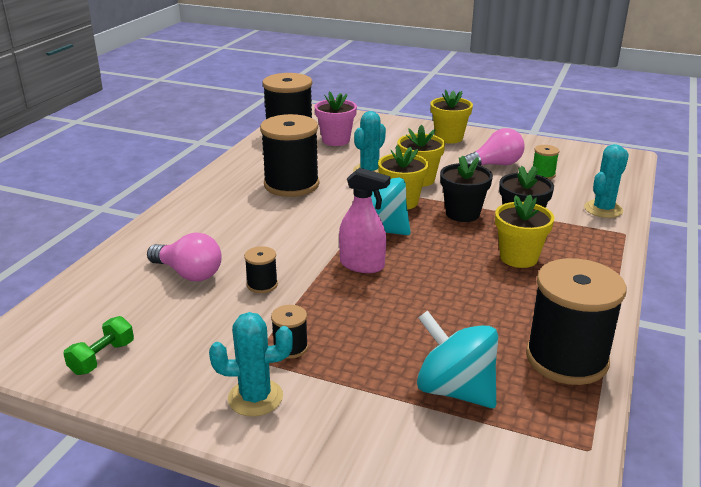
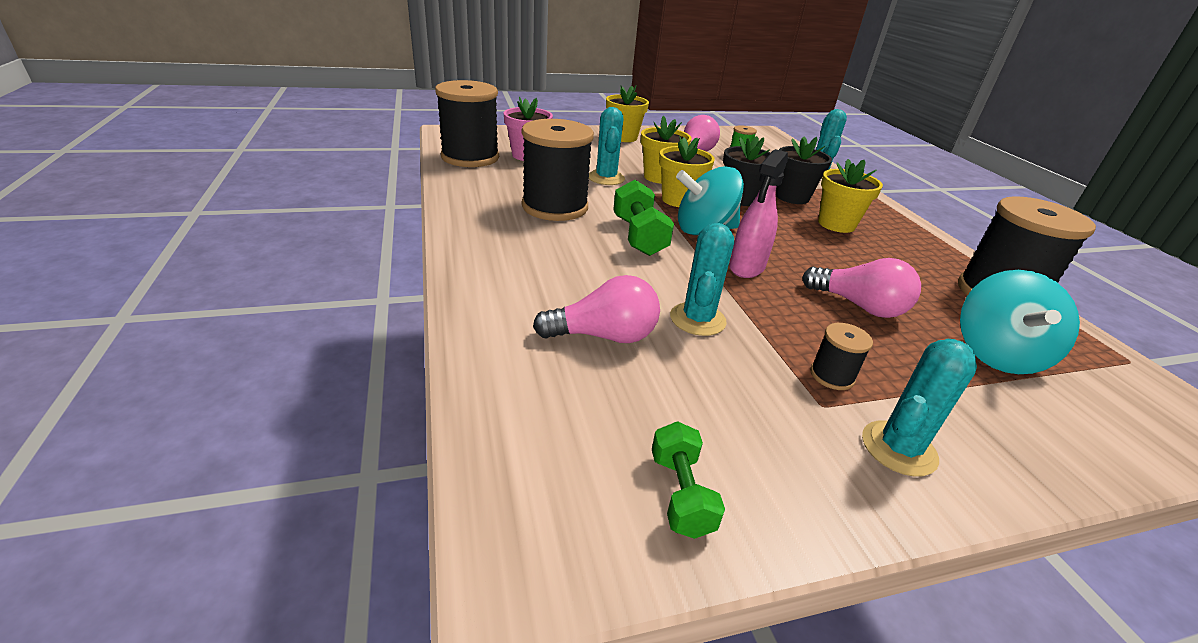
camera: 40 degrees left, 5 degrees up
black spool [244,246,278,293] -> turquoise cactus [670,223,734,336]
pink spray bottle [339,168,390,273] -> pink spray bottle turned 135 degrees clockwise [729,149,788,278]
turquoise spinning top [417,311,498,408] -> turquoise spinning top turned 75 degrees counterclockwise [960,270,1080,374]
none -> green dumbbell [613,180,674,256]
none -> pink light bulb [802,258,921,318]

